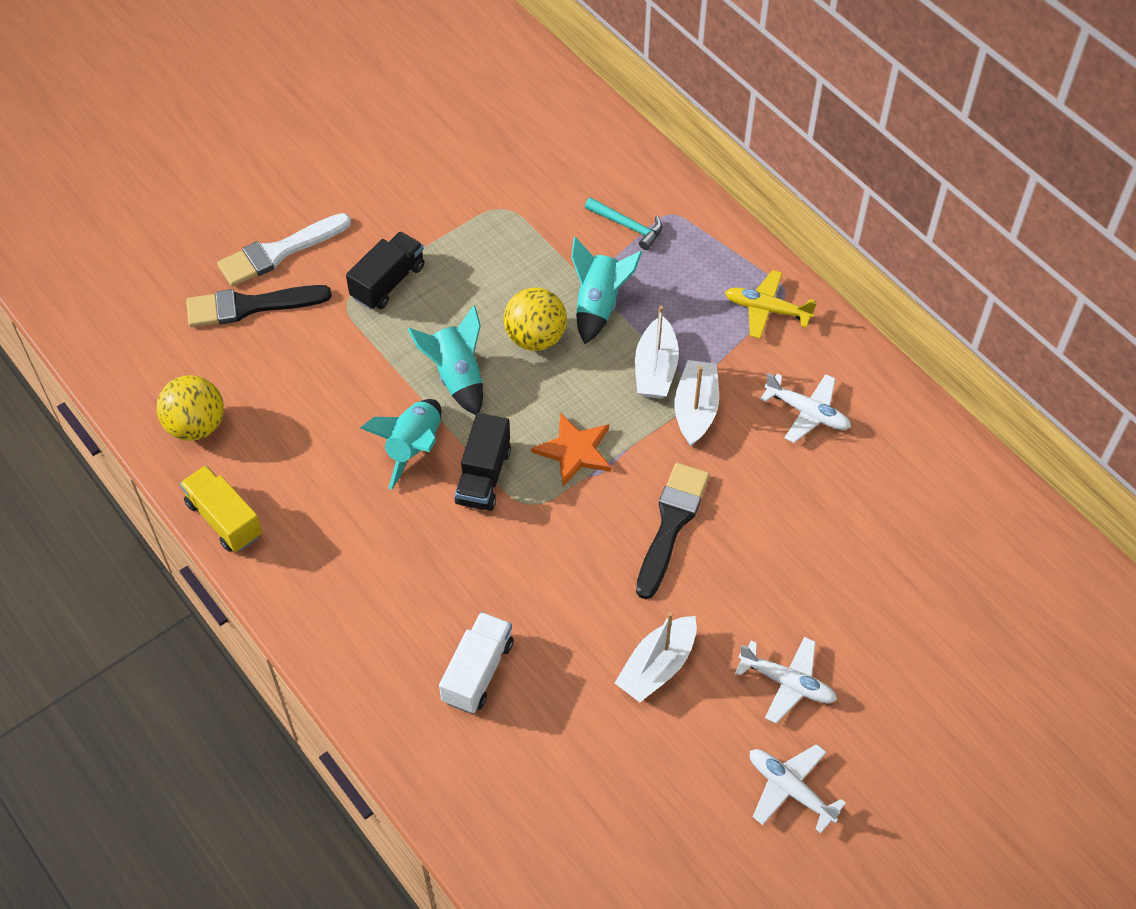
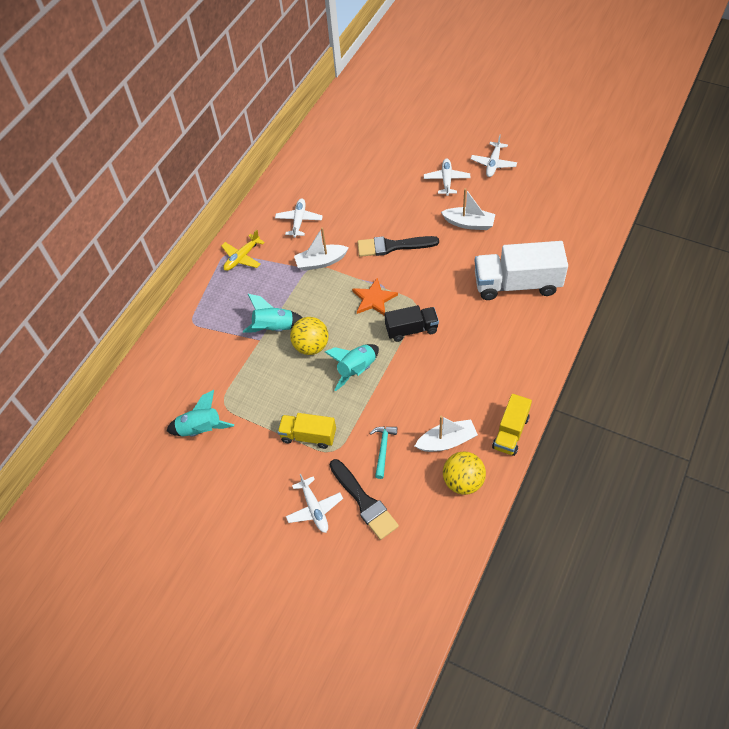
camera: 110 degrees left, 0 degrees up
white brush [217,213,351,287] -> white plane [286,474,343,533]
black truck [346,231,425,310] -> yellow truck [278,413,336,449]
turquoise rocket [361,399,441,490] -> turquoise rocket moved to [166,390,234,437]
white truck [439,612,514,713] -> white truck [474,241,568,300], size x1.72
turquoise hammer [585,197,662,250] -> turquoise hammer moved to [370,426,397,479]
white boat [635,306,679,399] -> white boat moved to [415,416,478,452]
yellow plane [725,270,817,339] -> yellow plane turned 45 degrees clockwise [221,230,265,271]

